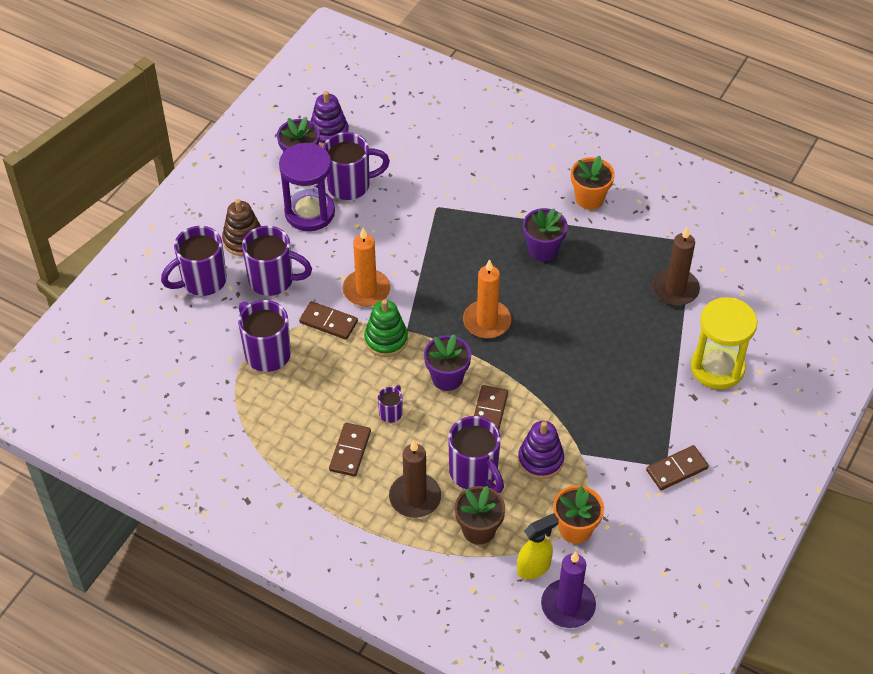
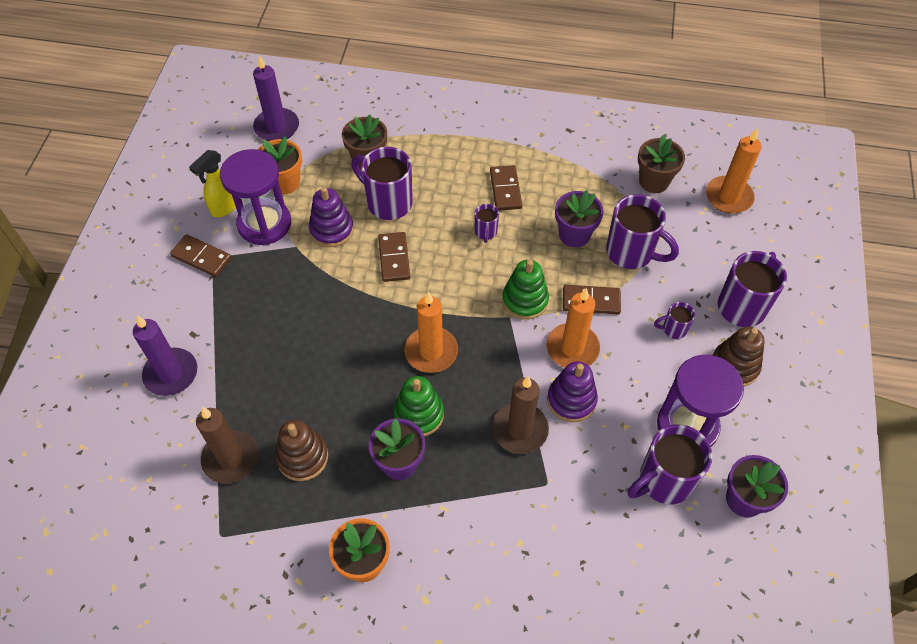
camera: 160 degrees right, 5 degrees up
purple mug [242,226,312,296] -> purple mug [654,302,695,339], size x0.49
purple stacking toy [311,91,349,147] -> purple stacking toy moved to [547,361,598,422]
brown candle [389,440,441,518] -> brown candle moved to [492,376,549,454]
purple flower pot [424,334,472,391] -> purple flower pot moved to [555,190,604,248]
yellow spray bottle [517,513,559,579] -> yellow spray bottle moved to [189,150,236,217]
brown domino [646,445,709,490] -> brown domino turned 75 degrees clockwise [170,234,231,277]
yellow hourglass [691,297,757,389] -> purple candle [133,316,197,396]
none -> purple hourglass [220,149,291,245]
none -> brown stacking toy [275,420,328,481]
none -> green stacking toy [394,376,444,436]
none -> brown flower pot [638,135,685,193]
none -> orange candle [706,128,762,214]

